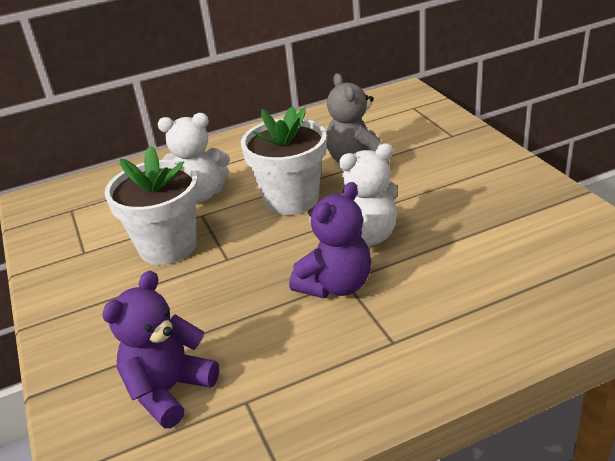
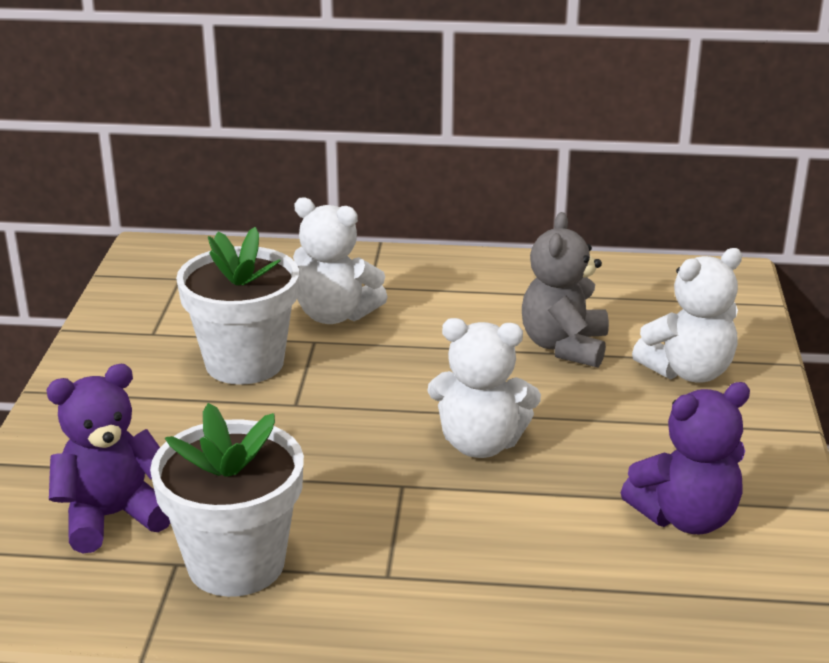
camera: 25 degrees right, 5 degrees down
white flower pot [241,106,327,215] -> white flower pot moved to [150,403,304,597]
purple teddy bear [289,182,371,298] -> purple teddy bear moved to [621,382,750,534]
none -> white teddy bear [632,248,742,383]

